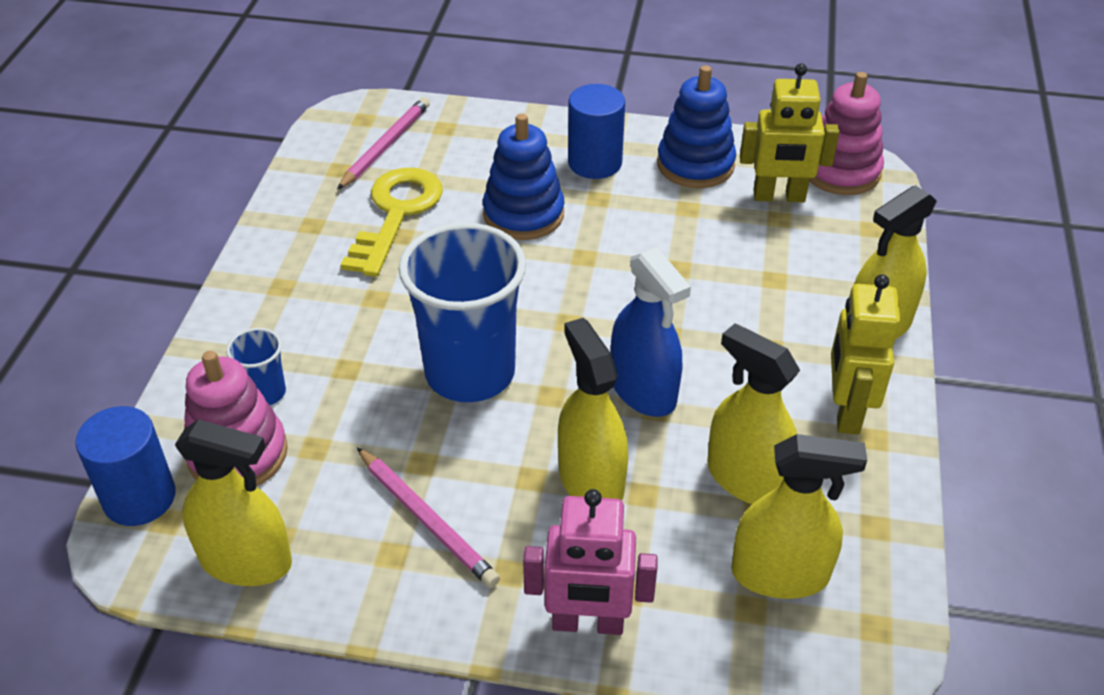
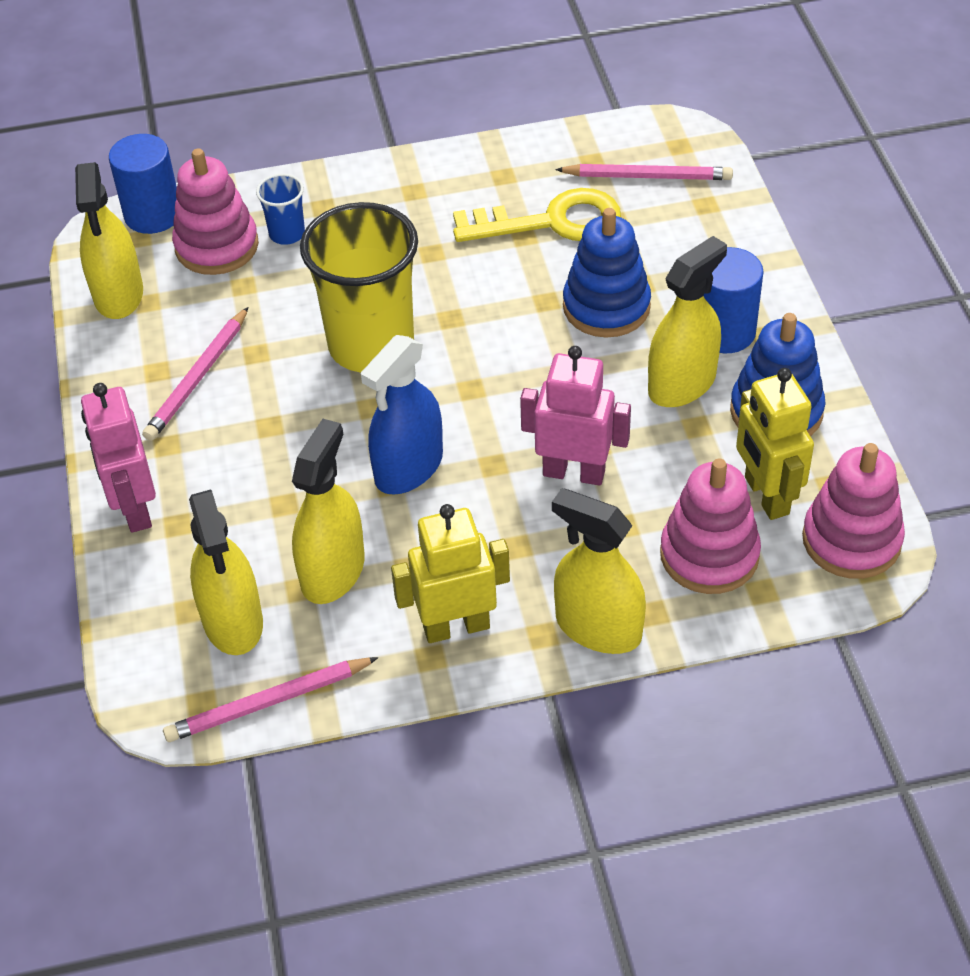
camera: 70 degrees right, 5 degrees up
blue cup [399,223,526,402] -> yellow cup [300,202,418,372]
yellow spray bottle [558,318,628,500] -> yellow spray bottle moved to [648,236,727,407]
none -> pink pencil [163,657,378,742]
none -> pink robot [520,346,631,485]
none -> pink stacking toy [660,459,761,594]

